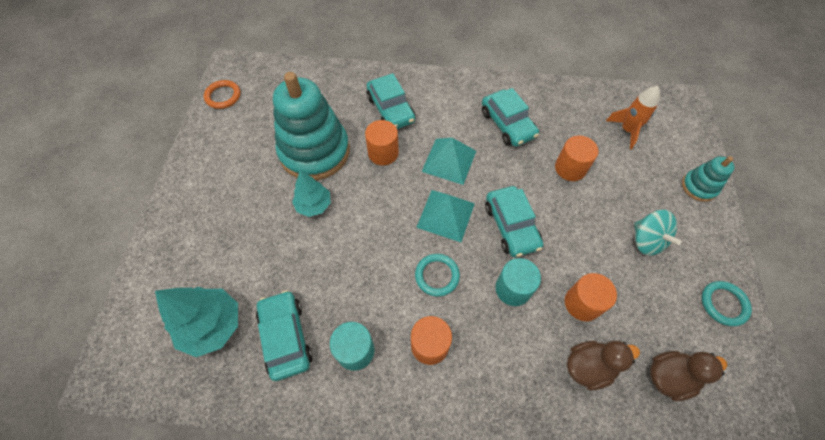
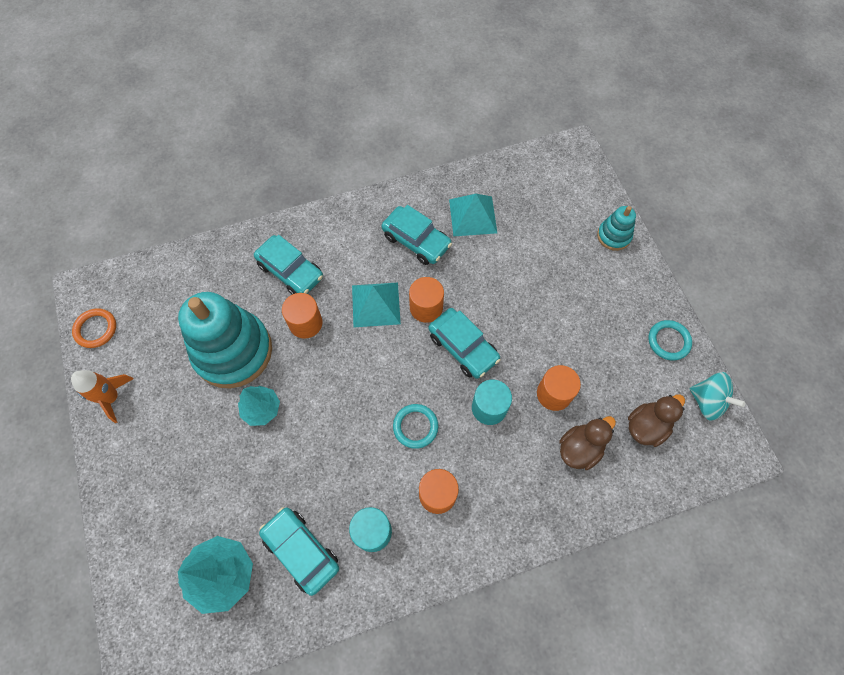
camera: 25 degrees left, 5 degrees up
turquoise pyramid [416,190,475,242] -> turquoise pyramid moved to [449,194,497,237]
orange cylinder [555,135,598,181] -> orange cylinder moved to [409,277,444,323]
orange rocket [606,86,660,149] -> orange rocket moved to [71,370,133,423]
turquoise spinning top [634,210,682,255] -> turquoise spinning top moved to [690,372,745,421]

